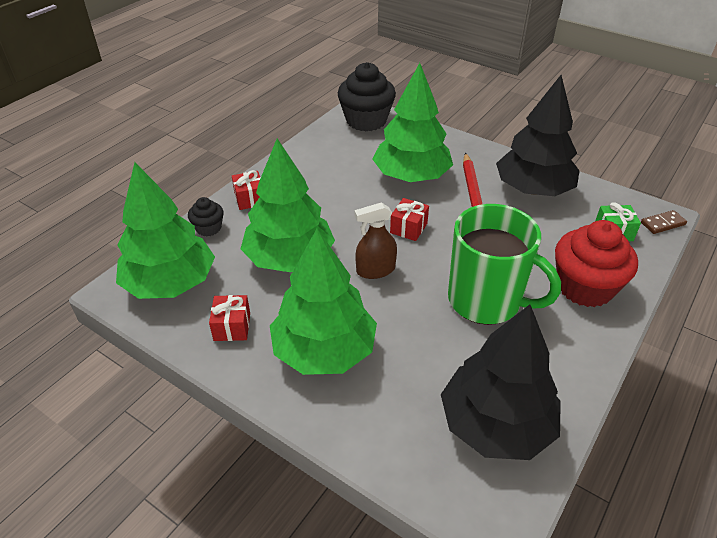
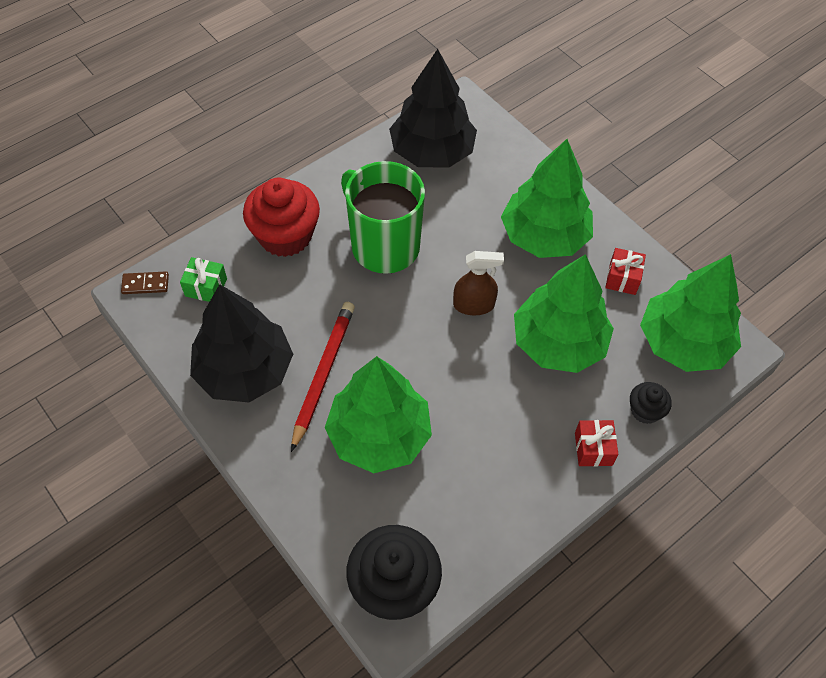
camera: 165 degrees left, 15 degrees up
red gift [390,198,429,241] -> none

